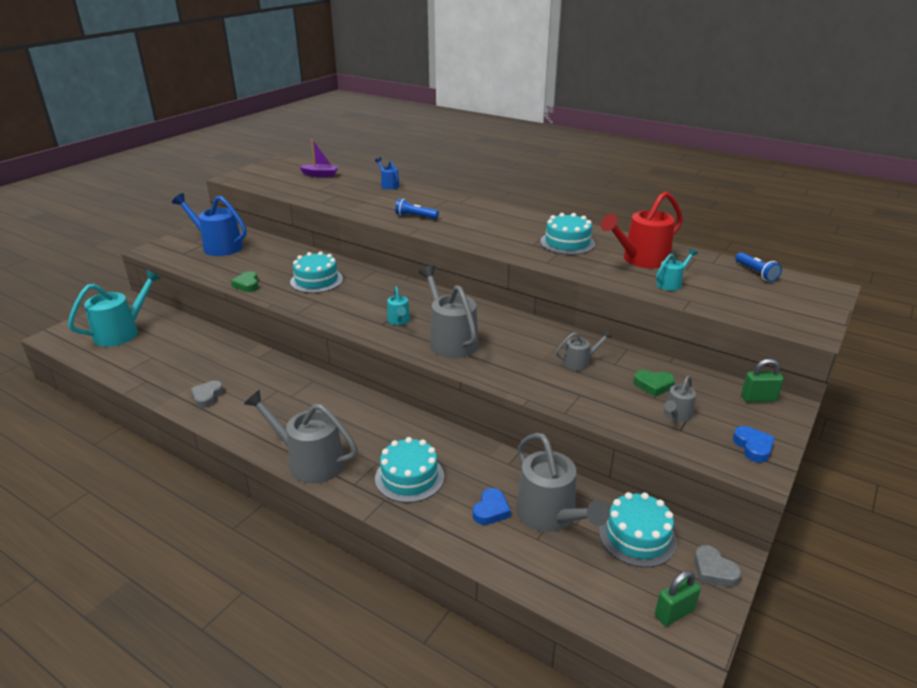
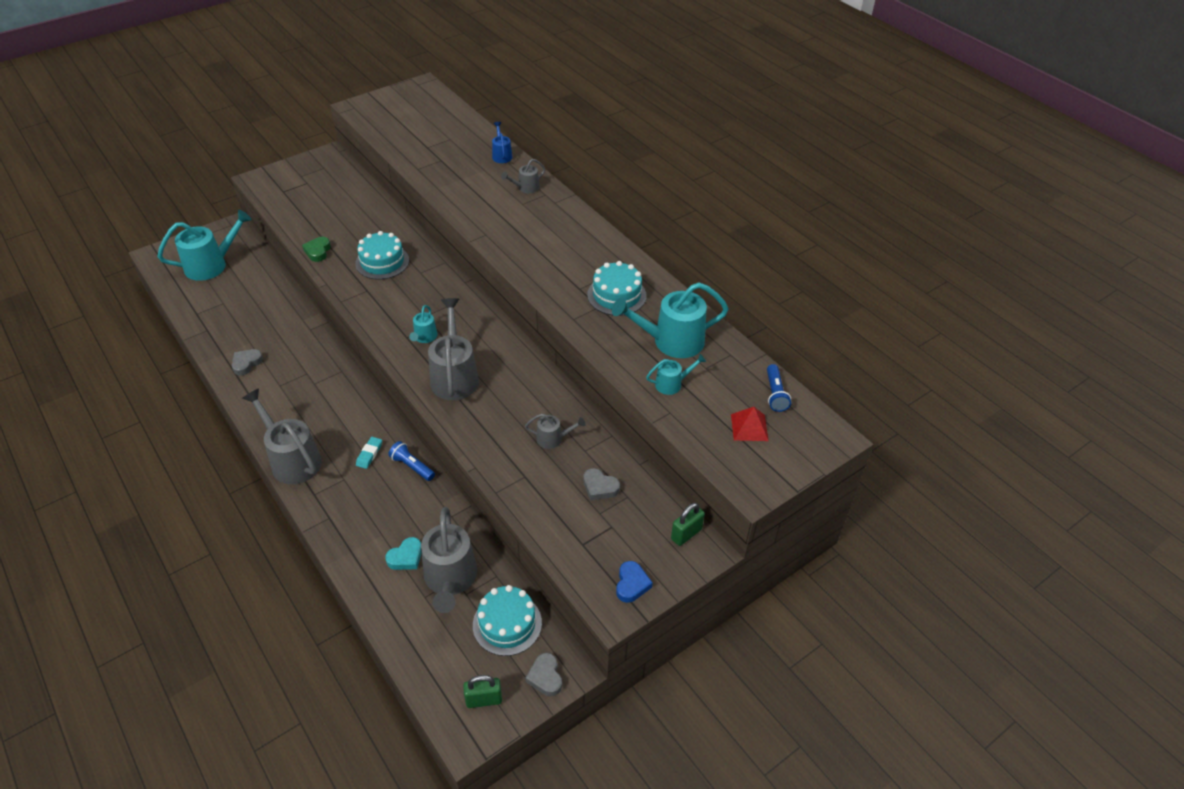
camera: 20 degrees right, 15 degrees up
blue watering can [172,193,247,256] -> none
purple boat [299,139,339,177] -> none
turquoise cake [375,437,444,503] -> none
blue flashlight [395,198,439,219] -> blue flashlight moved to [388,441,435,481]
blue heart [473,488,511,525] -> turquoise heart [385,537,421,570]
red watering can [600,191,683,268] -> turquoise watering can [612,282,729,358]
green heart [634,370,675,397] -> grey heart [583,468,620,501]
grey watering can [664,376,696,422] -> grey watering can moved to [501,159,546,193]
green padlock [741,359,784,402] -> green padlock turned 60 degrees counterclockwise [671,503,705,546]
none -> turquoise eraser [356,437,382,469]
none -> red pyramid [731,407,769,441]

